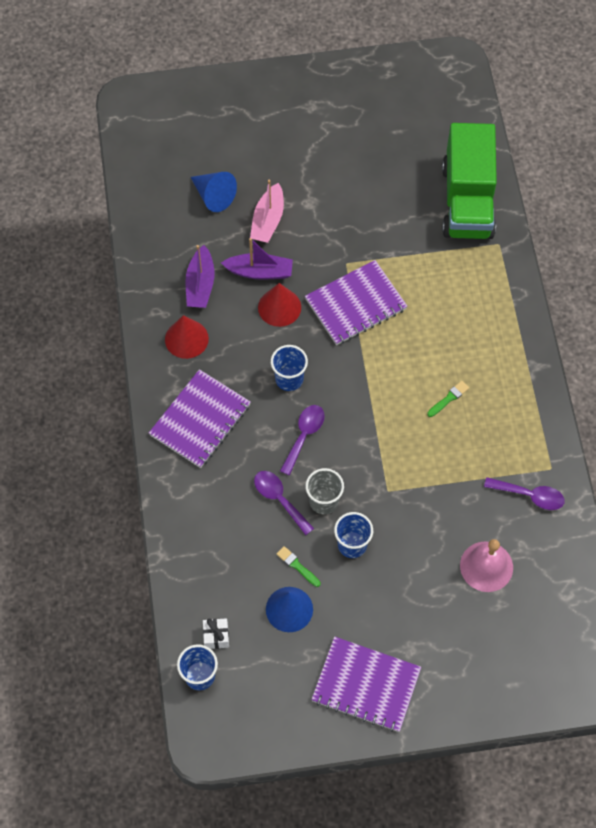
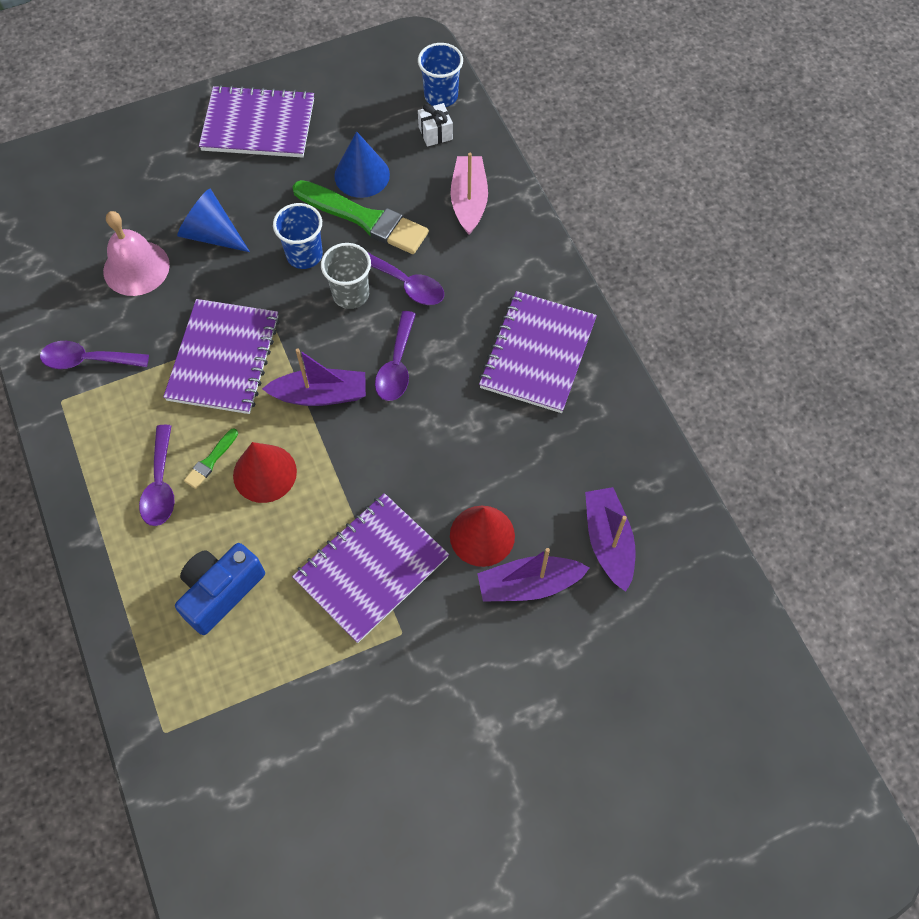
camera: 165 degrees right, 0 degrees up
red cone [165,315,209,359] -> red cone moved to [233,442,297,503]
blue cone [191,172,237,212] -> blue cone moved to [177,189,250,252]
pink boat [250,180,284,243] -> pink boat moved to [450,153,488,235]
blue cup [271,345,308,391] -> none
green brush [277,546,321,587] -> green brush [293,180,429,254], size x2.25
green truck [442,123,497,239] -> none
none -> purple spoon [139,425,175,526]
none -> purple notebook [163,299,280,414]
none -> blue camera [175,543,265,635]
none -> purple boat [262,349,366,406]

